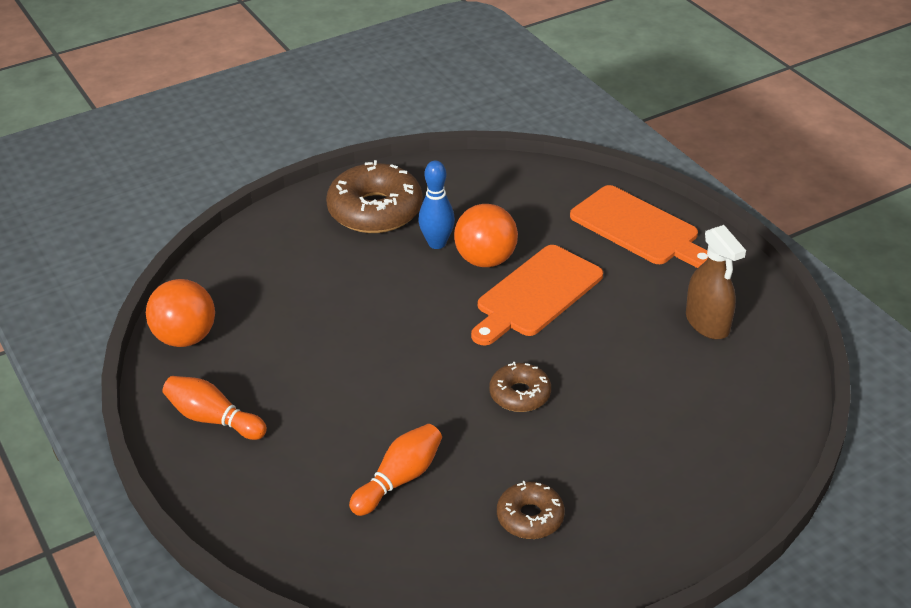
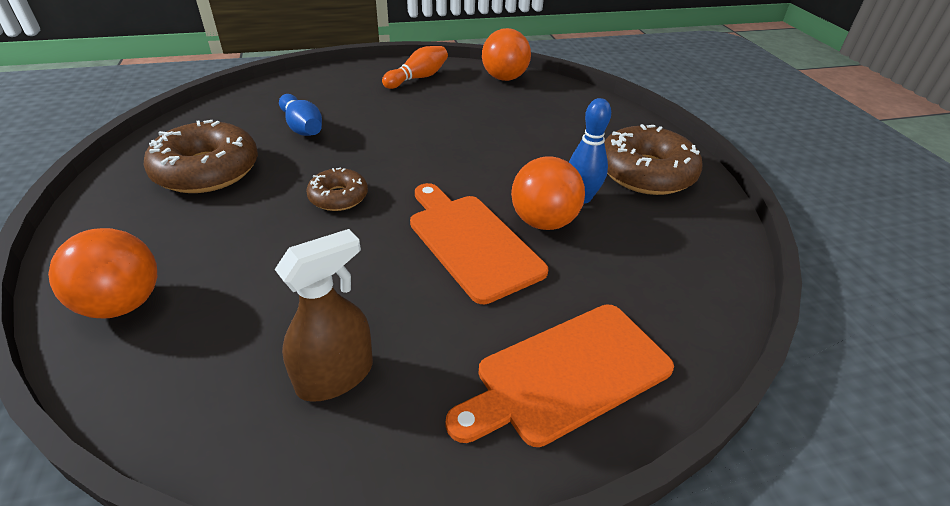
camera: 105 degrees right, 0 degrees up
orange bowling pin [349,424,442,516] -> blue bowling pin [279,94,322,136]
brown donut [497,481,565,539] -> brown donut [143,120,258,193], size x1.81
brown spray bottle [686,225,746,339] -> brown spray bottle turned 150 degrees clockwise [275,229,373,402]
none -> orange ball [48,228,157,319]

